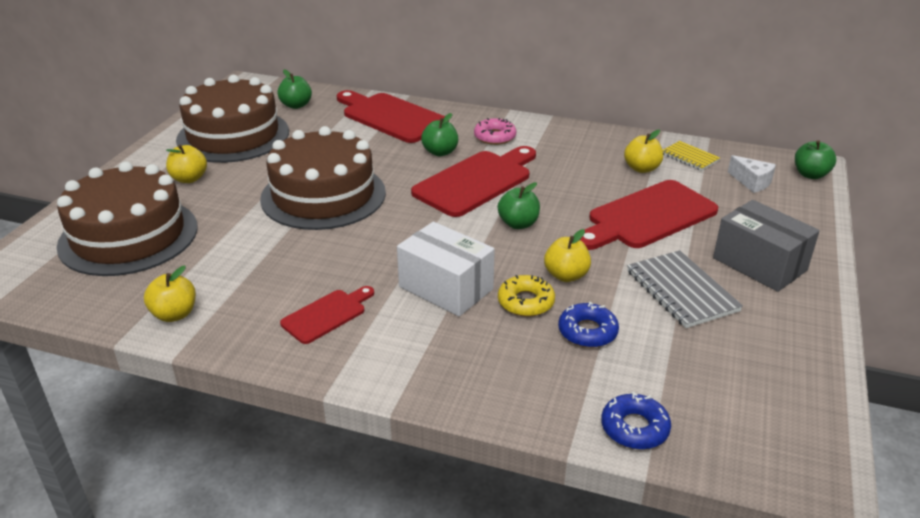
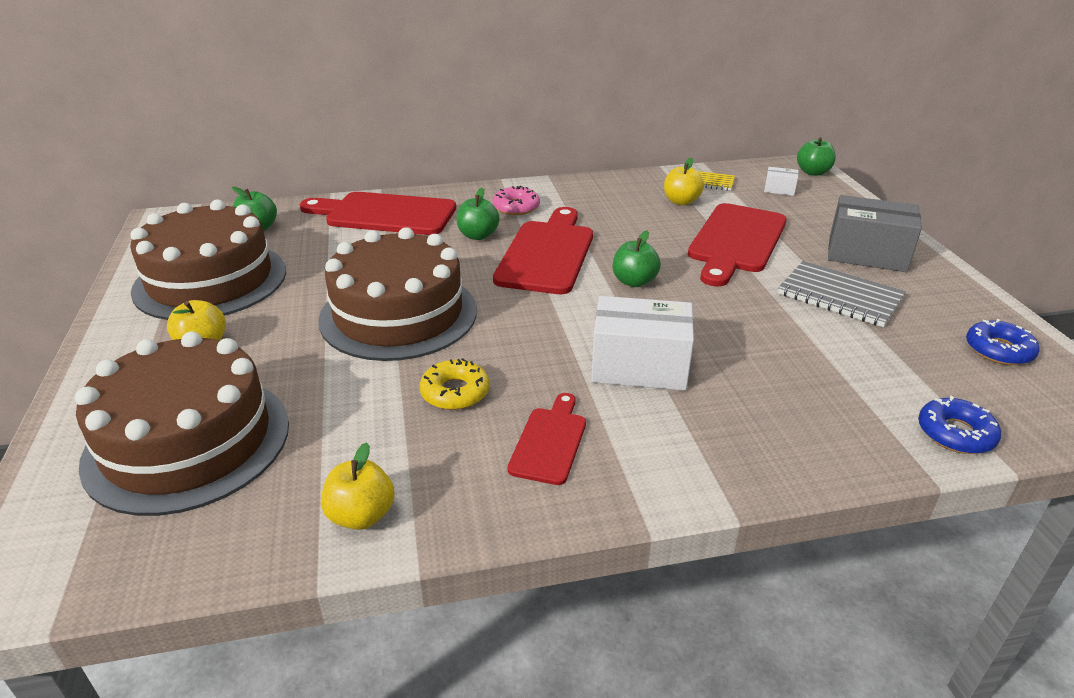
camera: 30 degrees left, 0 degrees up
yellow donut [498,275,555,317] -> yellow donut moved to [420,358,489,410]
yellow apple [544,229,591,282] -> none
blue donut [558,302,619,348] -> blue donut moved to [966,319,1040,365]
white cheese [728,155,776,193] -> white box [764,167,799,196]

